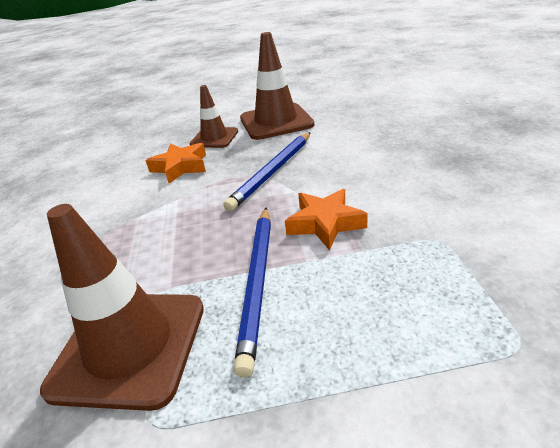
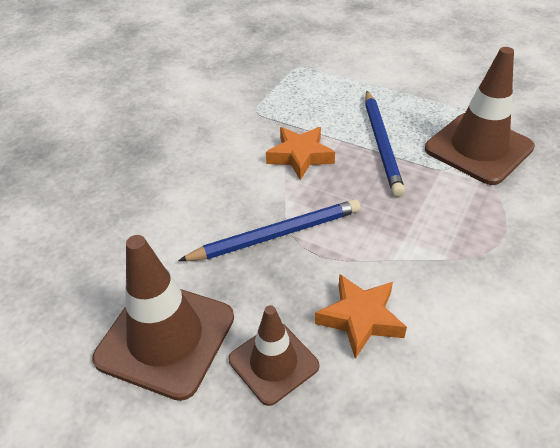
camera: 145 degrees left, 10 degrees up
blue pencil [233,207,271,378] -> blue pencil turned 135 degrees clockwise [365,91,405,197]

